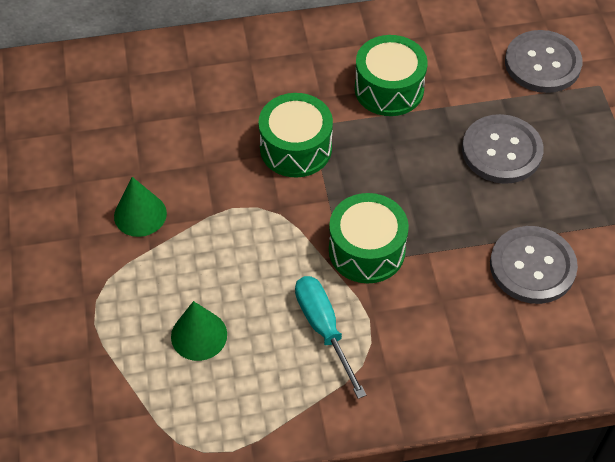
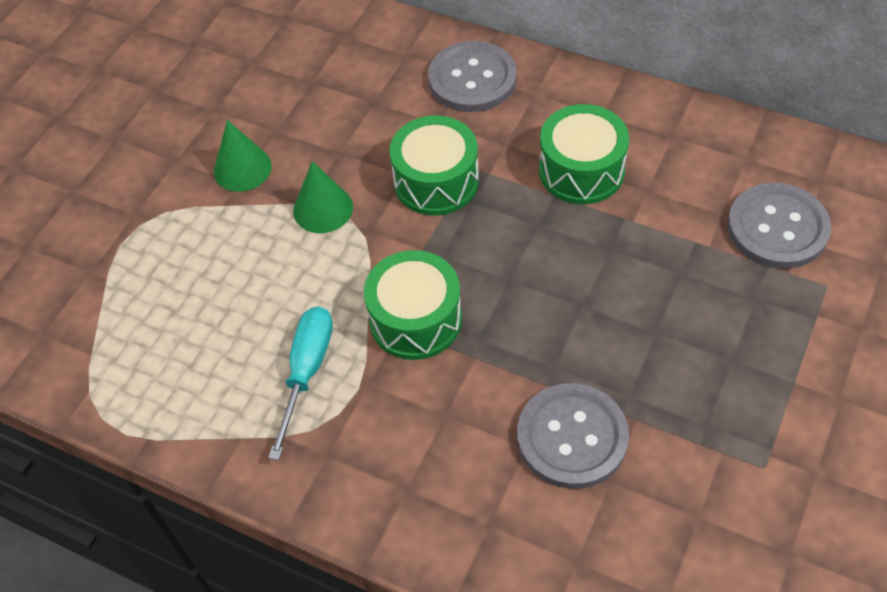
camera: 40 degrees right, 0 degrees up
green cone [171,301,227,361] -> green cone moved to [293,161,353,233]
grey button [462,114,544,184] -> grey button moved to [428,41,517,112]

